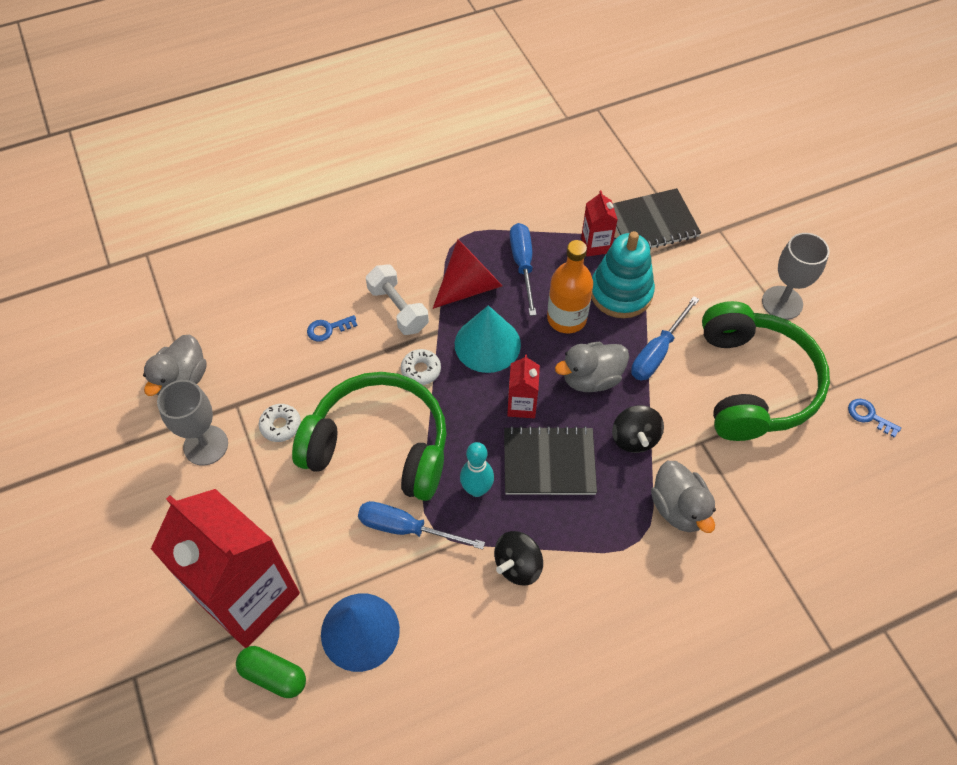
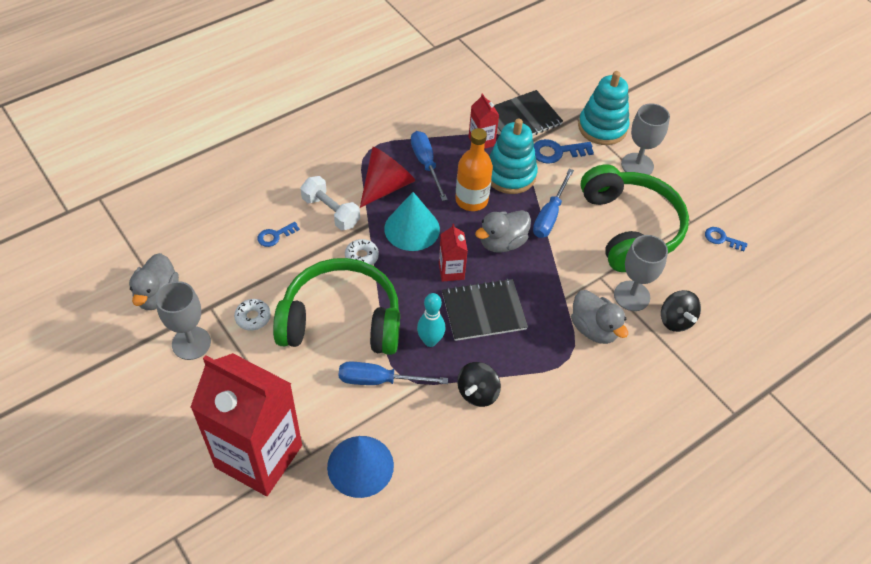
camera: 15 degrees left, 5 degrees down
green capsule [236,646,306,698] -> none
black spinning top [612,405,664,453] -> black spinning top moved to [661,290,701,332]
none -> blue key [534,139,594,164]
none -> turquoise stacking toy [578,71,630,145]
none -> grey goblet [614,235,668,311]

